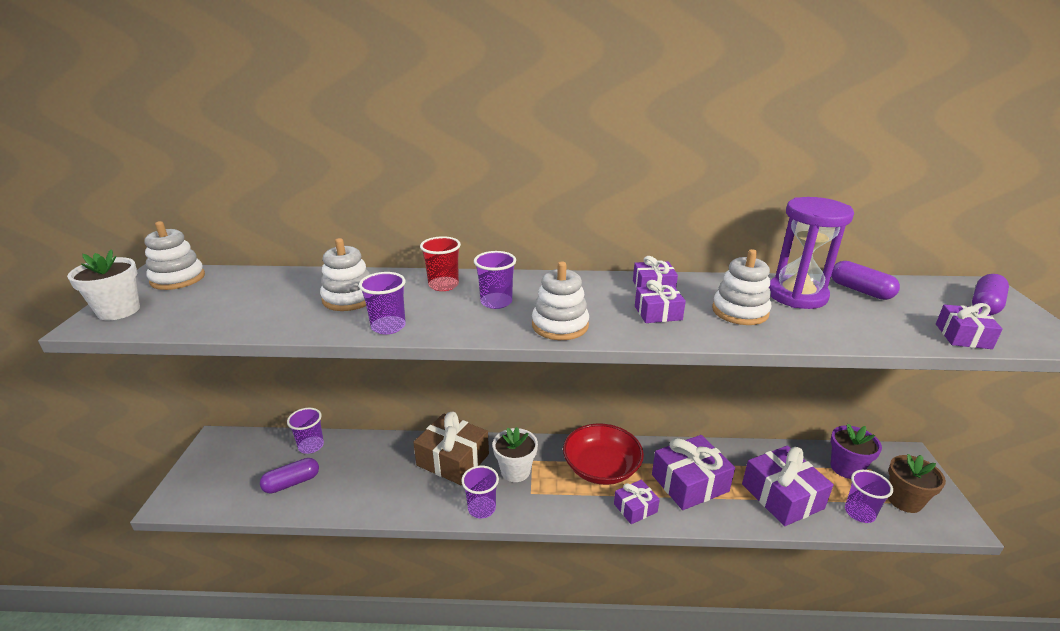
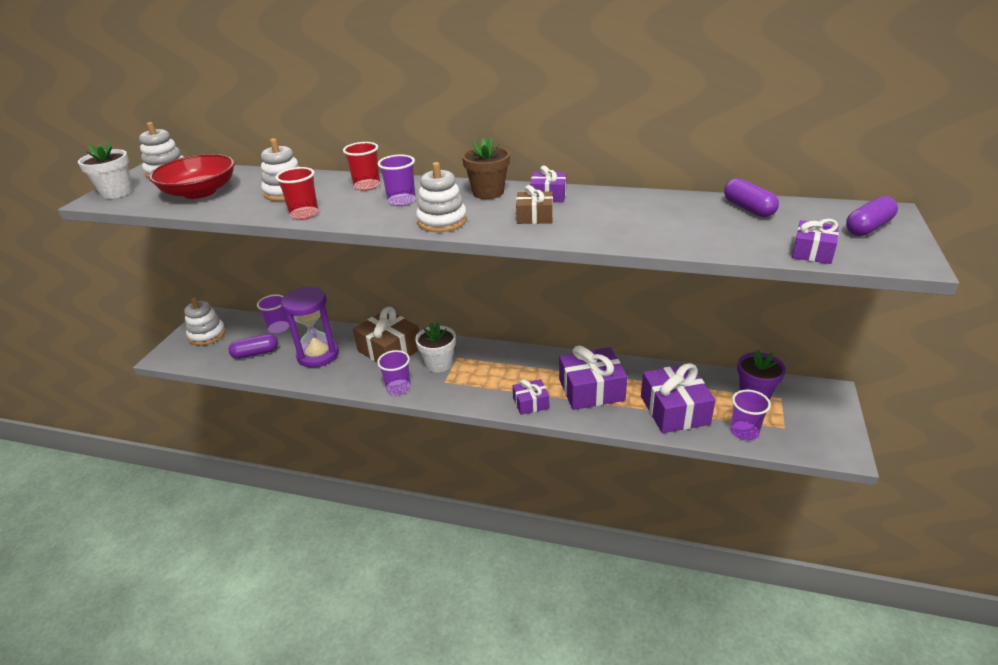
camera: 15 degrees right, 5 degrees up
purple cup [359,272,406,334] -> red cup [275,167,318,220]
red bowl [563,423,644,485] -> red bowl moved to [149,154,235,199]
purple gift [635,280,686,323] -> brown gift [516,185,553,224]
white stacking toy [712,249,771,325] -> white stacking toy moved to [184,297,226,346]
purple hourglass [769,197,854,309] -> purple hourglass moved to [281,287,339,368]
brown flower pot [888,454,946,513] -> brown flower pot moved to [462,137,510,199]

